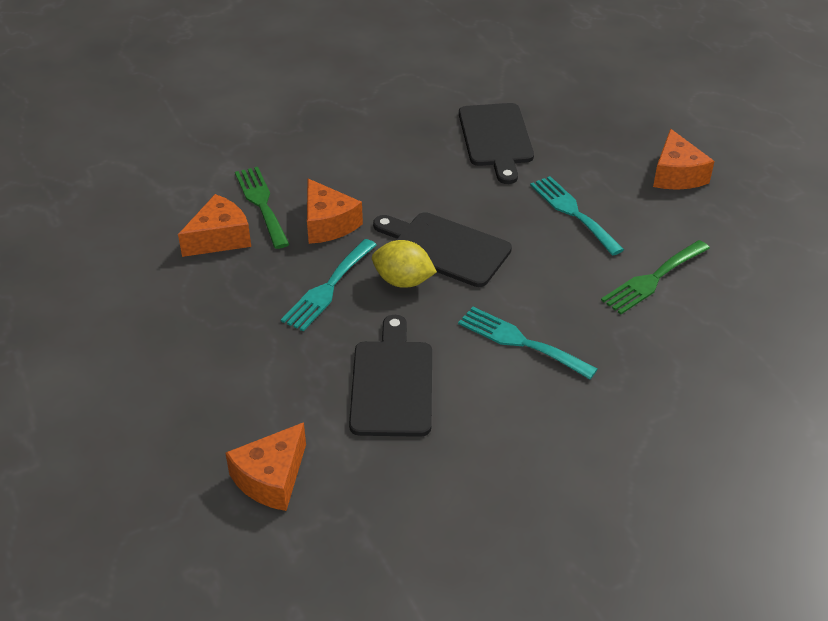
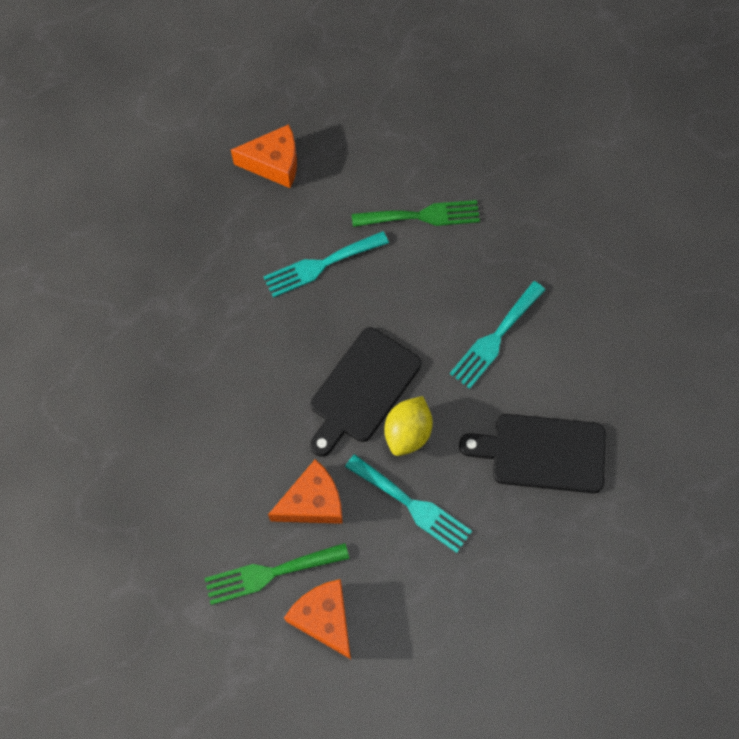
camera: 85 degrees left, 25 degrees up
orange cheese [225,422,306,511] -> none
black cutting board [459,103,534,184] -> none
green fork [601,240,710,315] -> green fork turned 60 degrees counterclockwise [352,200,480,227]

